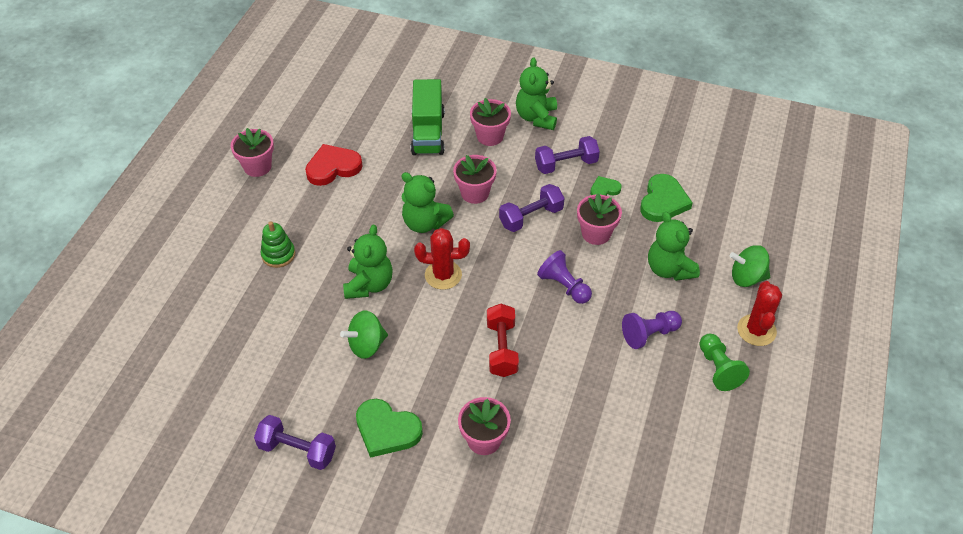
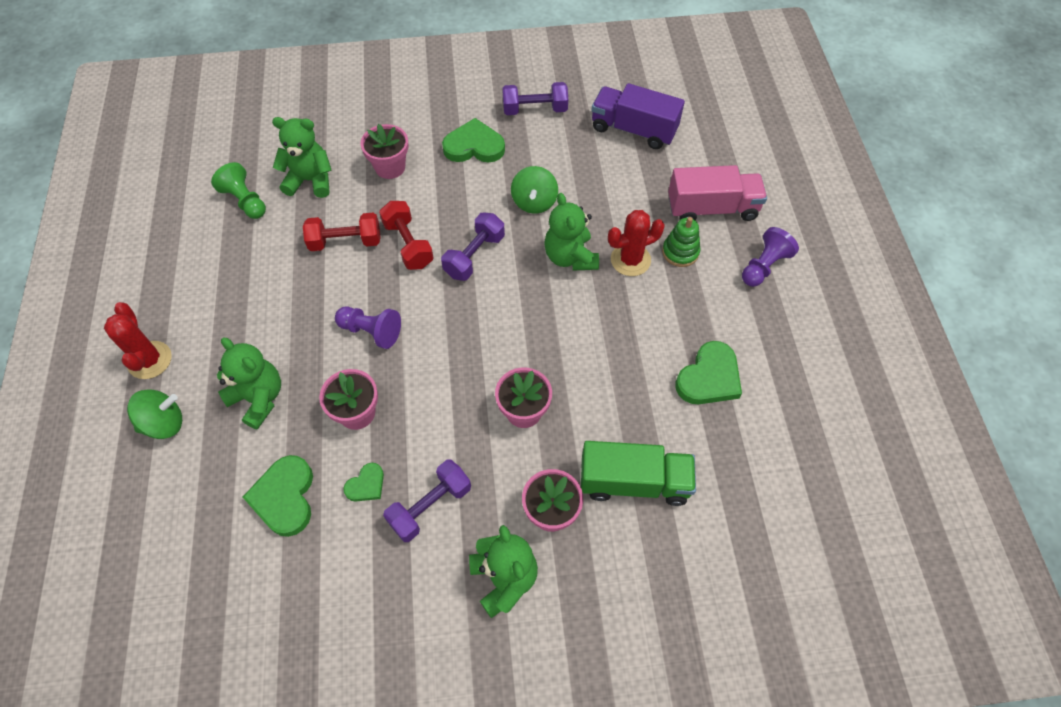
camera: 155 degrees right, 10 degrees up
pink flower pot [231,128,274,177] -> none
red heart [305,144,363,186] -> green heart [676,341,742,404]
green spinning top [340,311,388,359] -> green spinning top turned 150 degrees clockwise [511,166,558,214]
green teddy bear [401,172,454,233] -> green teddy bear moved to [272,117,332,198]
green truck [411,79,445,155] -> green truck turned 120 degrees clockwise [581,441,696,506]
red cactus [414,228,470,290] -> red cactus moved to [608,210,665,276]
purple dumbbell [499,184,564,232] -> purple dumbbell moved to [441,213,505,281]
purple pawn [622,311,682,349] -> purple pawn moved to [742,227,799,287]
green pawn [699,334,750,391] -> green pawn moved to [211,162,266,219]
none -> red dumbbell [303,213,380,251]
none -> purple truck [591,83,685,149]
none -> pink truck [668,165,767,221]

